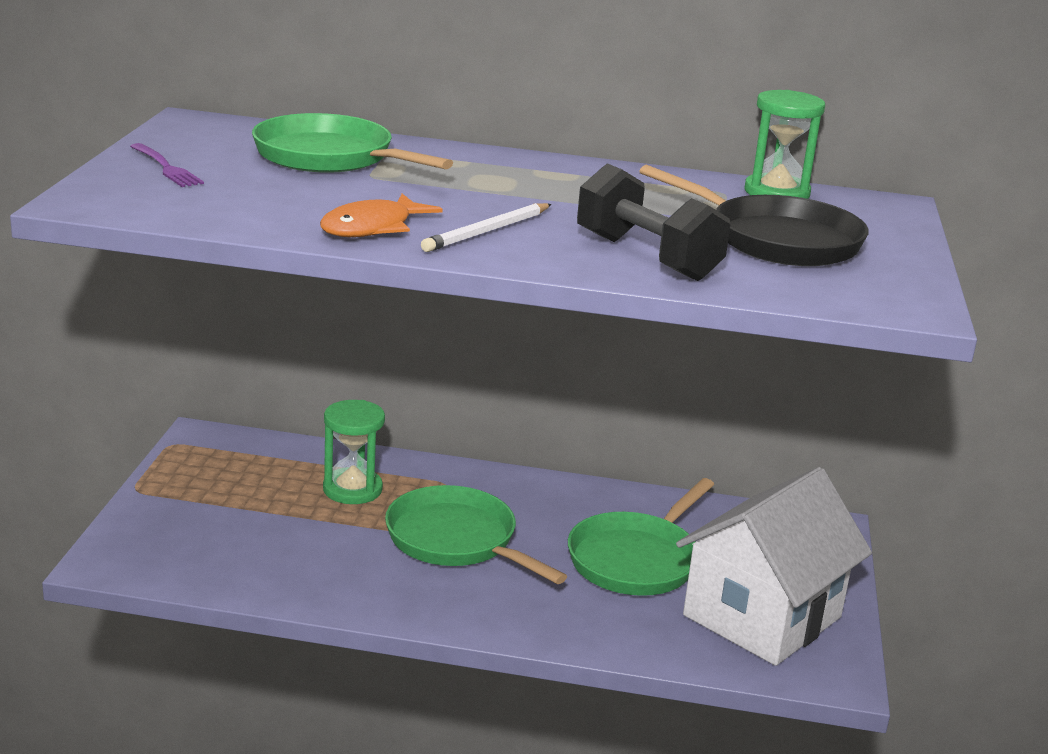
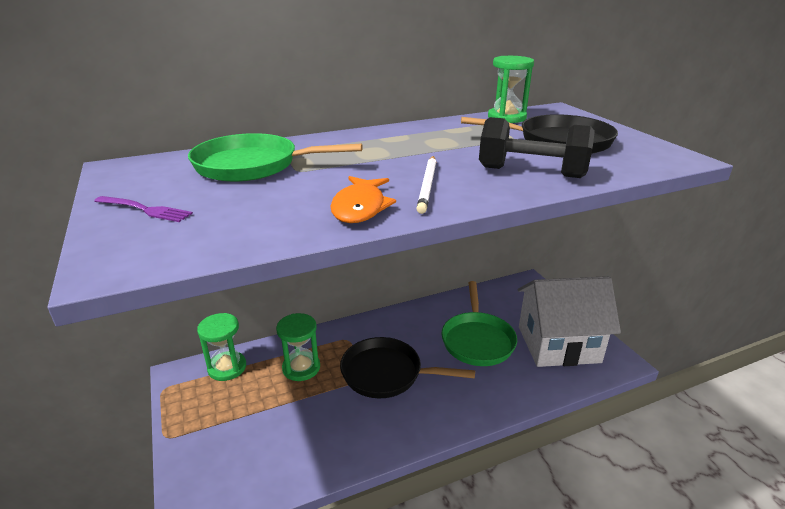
camera: 30 degrees left, 5 degrees up
green pan [385,485,567,584] -> black pan [340,337,475,398]
white house [676,467,872,666] -> white house turned 75 degrees clockwise [518,276,621,367]
none -> green hourglass [197,313,246,381]

